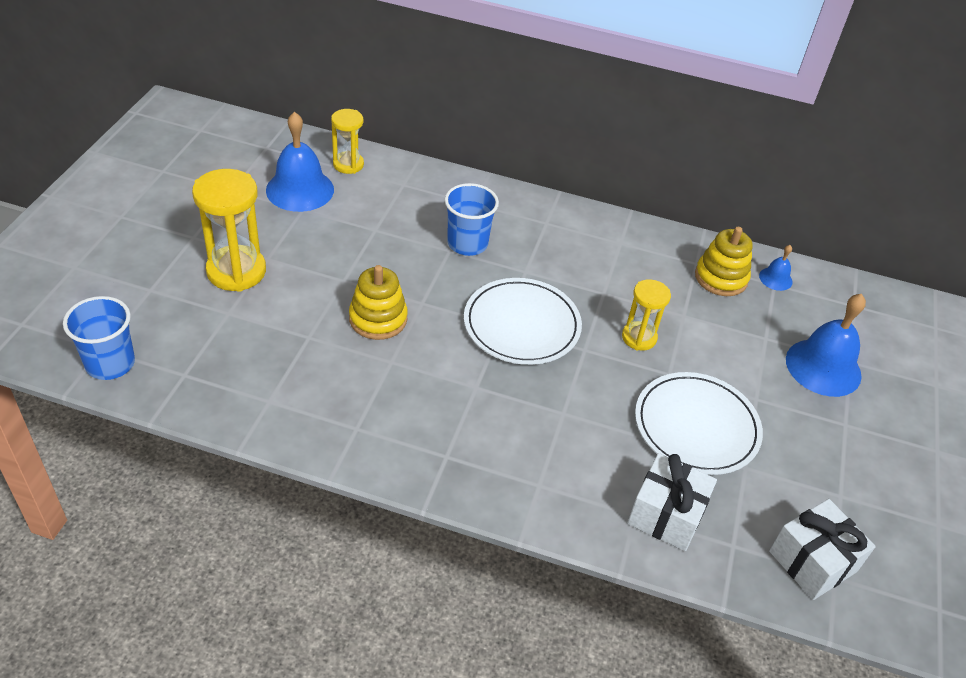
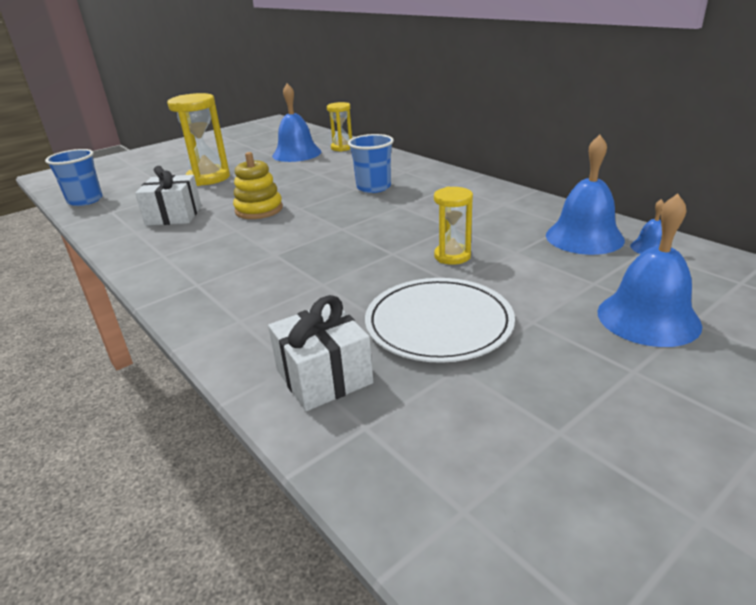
camera: 40 degrees right, 15 degrees down
white plate [464,278,582,365] -> none
yellow stacking toy [695,227,753,296] -> blue bell [546,135,625,255]
white gift [769,499,876,600] -> white gift moved to [135,166,201,226]

